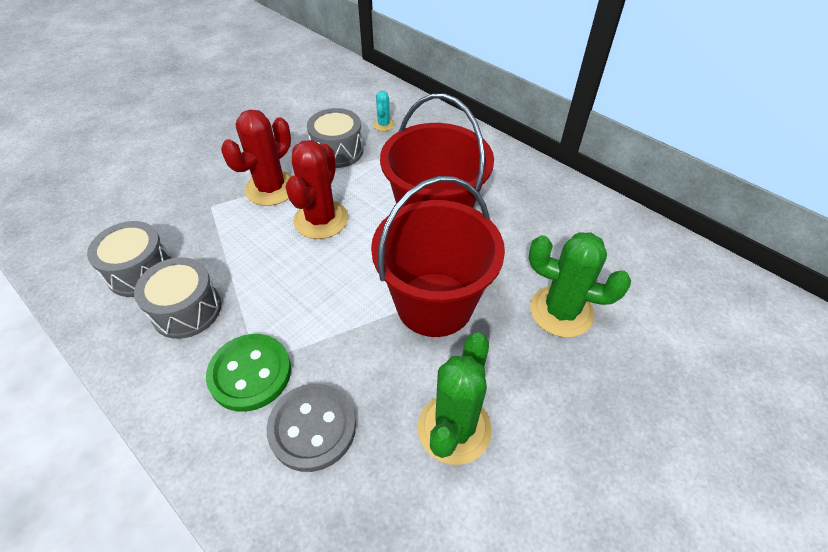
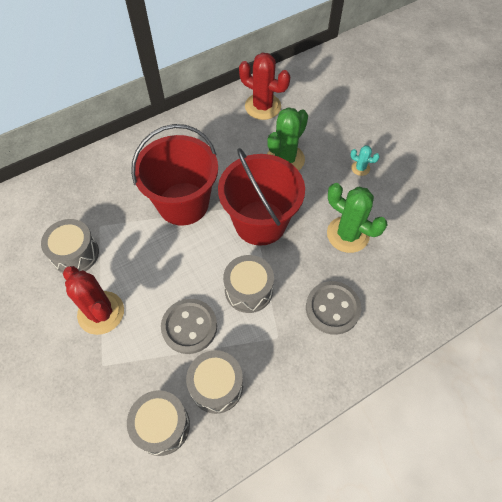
camera: 75 degrees left, 10 degrees up
green button [206,334,291,412] -> none
red cactus [285,140,348,239] -> red cactus moved to [239,53,290,120]
turquoise cactus [373,91,395,131] -> turquoise cactus moved to [350,146,380,176]
none -> grey button [161,299,217,354]
none -> grey drum [223,255,274,313]

